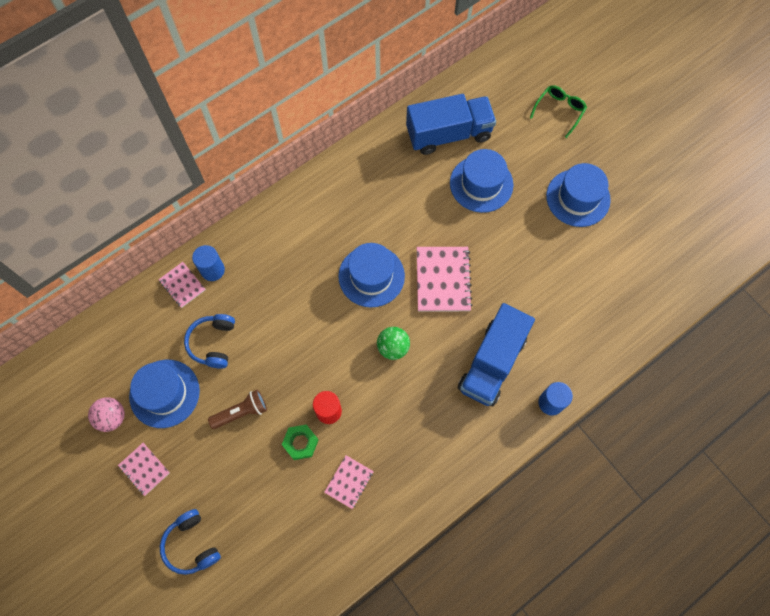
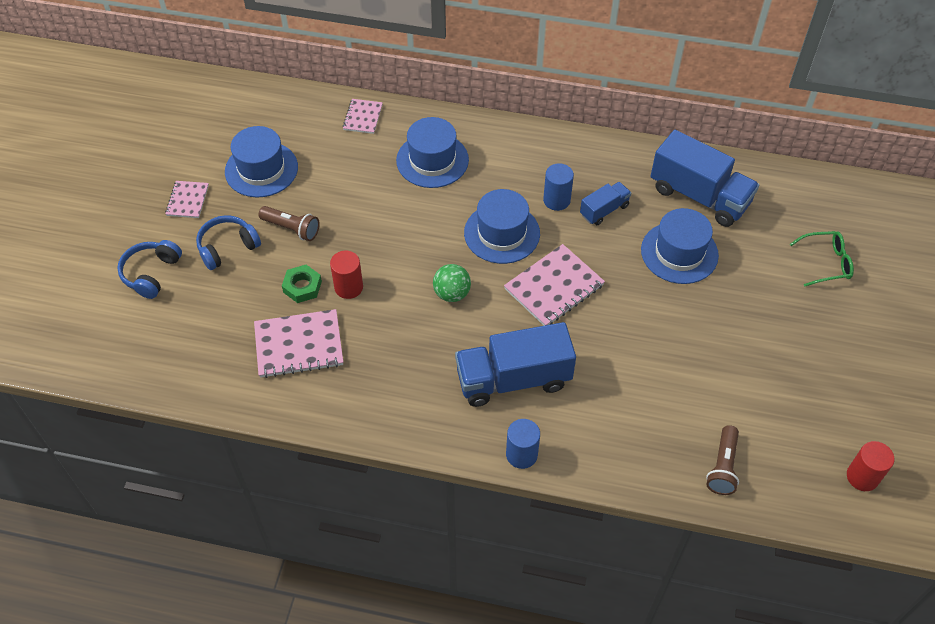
camera: 50 degrees right, 15 degrees down
pink ball [88,397,125,432] -> none
blue headphones [184,314,235,369] -> blue headphones moved to [196,215,261,270]
blue cylinder [192,245,225,281] -> blue cylinder moved to [543,163,574,211]
pink notebook [324,455,374,509] -> pink notebook [254,309,343,378], size x1.75
blue hat [546,163,611,227] -> blue hat moved to [396,117,469,188]
none -> blue truck [580,182,631,225]
none -> brown flashlight [706,425,739,495]
none -> red cylinder [847,441,894,491]

